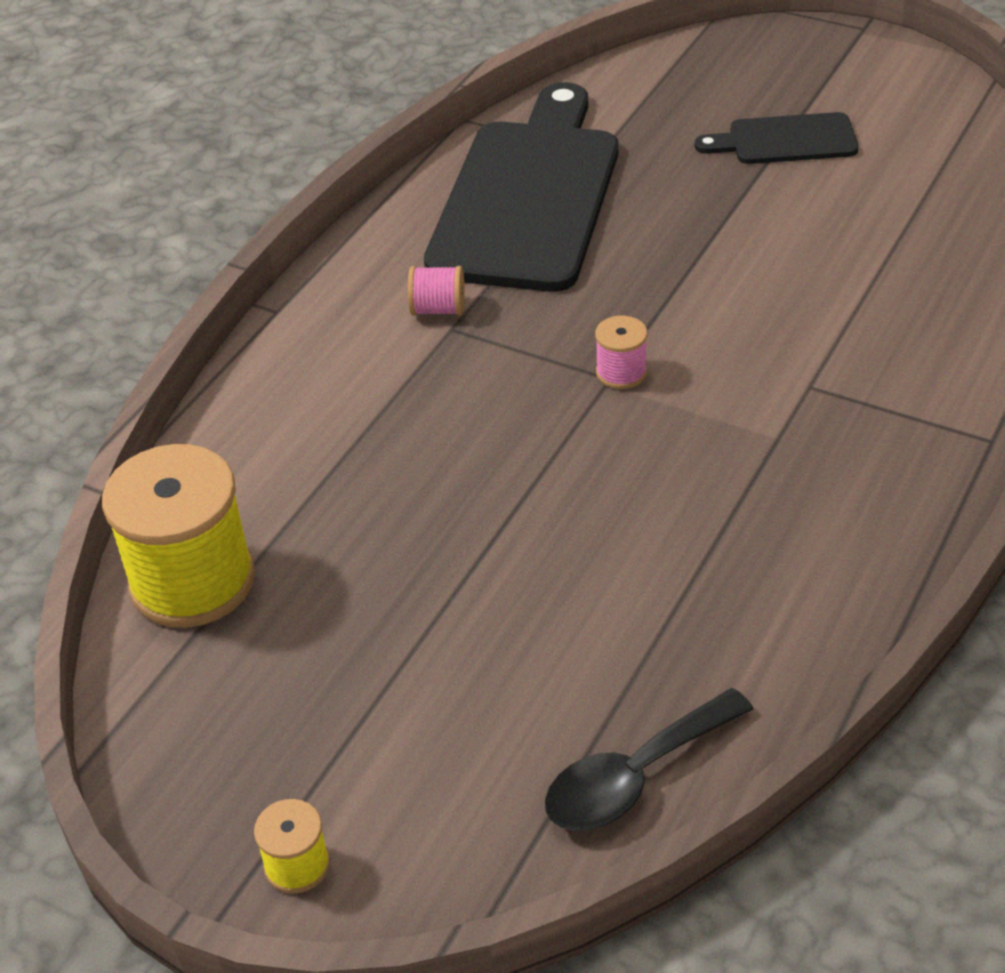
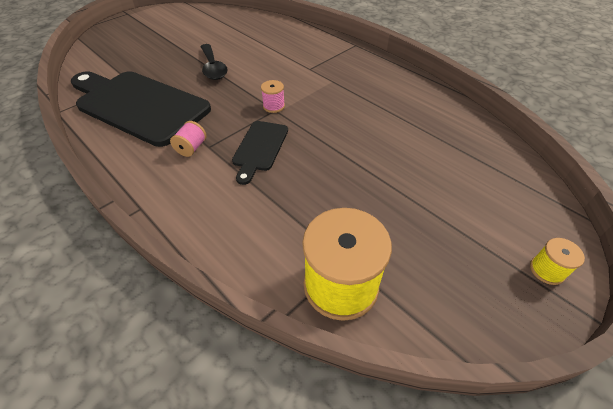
camera: 75 degrees left, 5 degrees up
black spoon [545,688,753,831] -> black spoon moved to [201,44,228,80]
black cutting board [695,112,859,164] -> black cutting board moved to [232,121,288,185]

